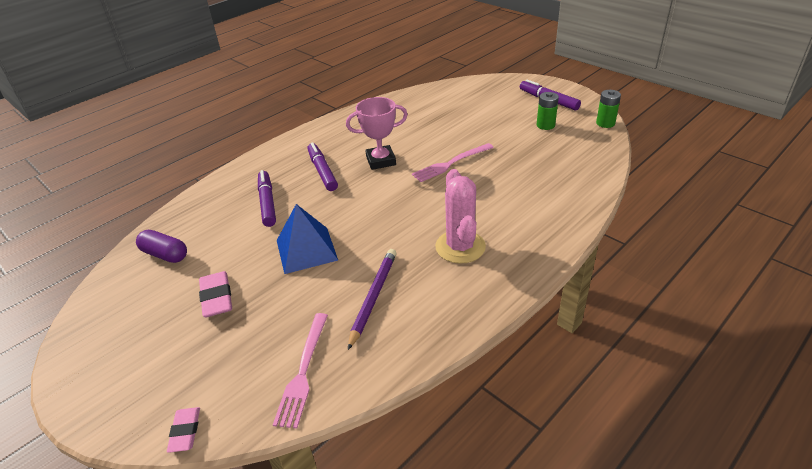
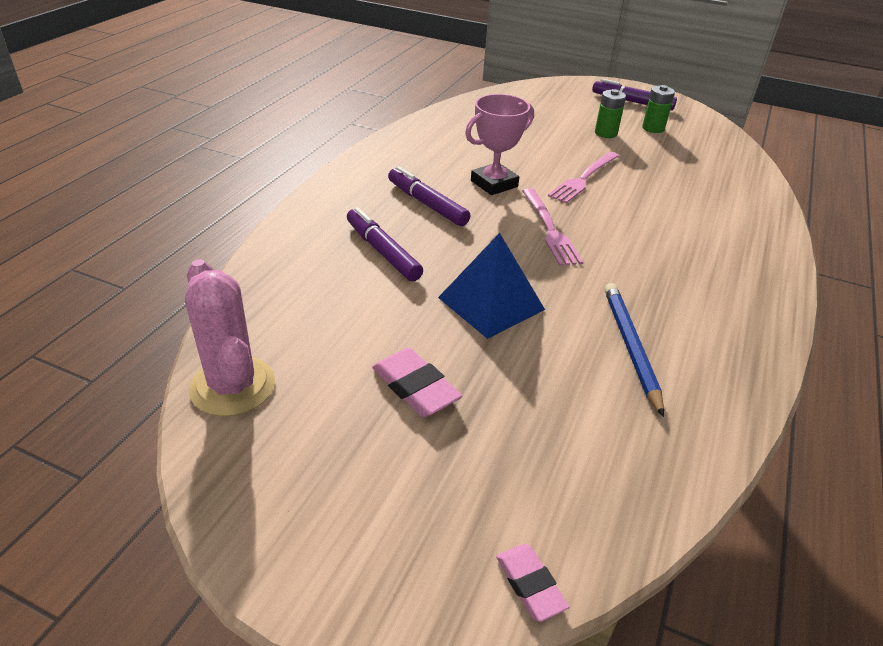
camera: 25 degrees left, 0 degrees up
purple capsule [136,230,187,263] -> none
pink fork [273,313,328,429] -> pink fork moved to [523,188,583,266]
purple pencil [348,249,396,350] -> blue pencil [605,283,664,417]
pink cactus [435,169,486,264] -> pink cactus moved to [185,259,275,416]
green battery [596,90,621,128] -> green battery moved to [595,89,626,138]

